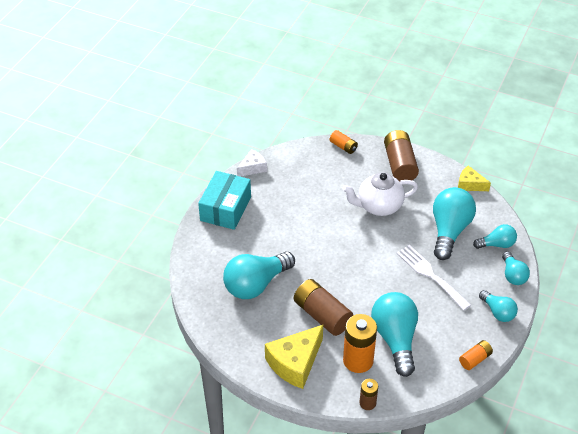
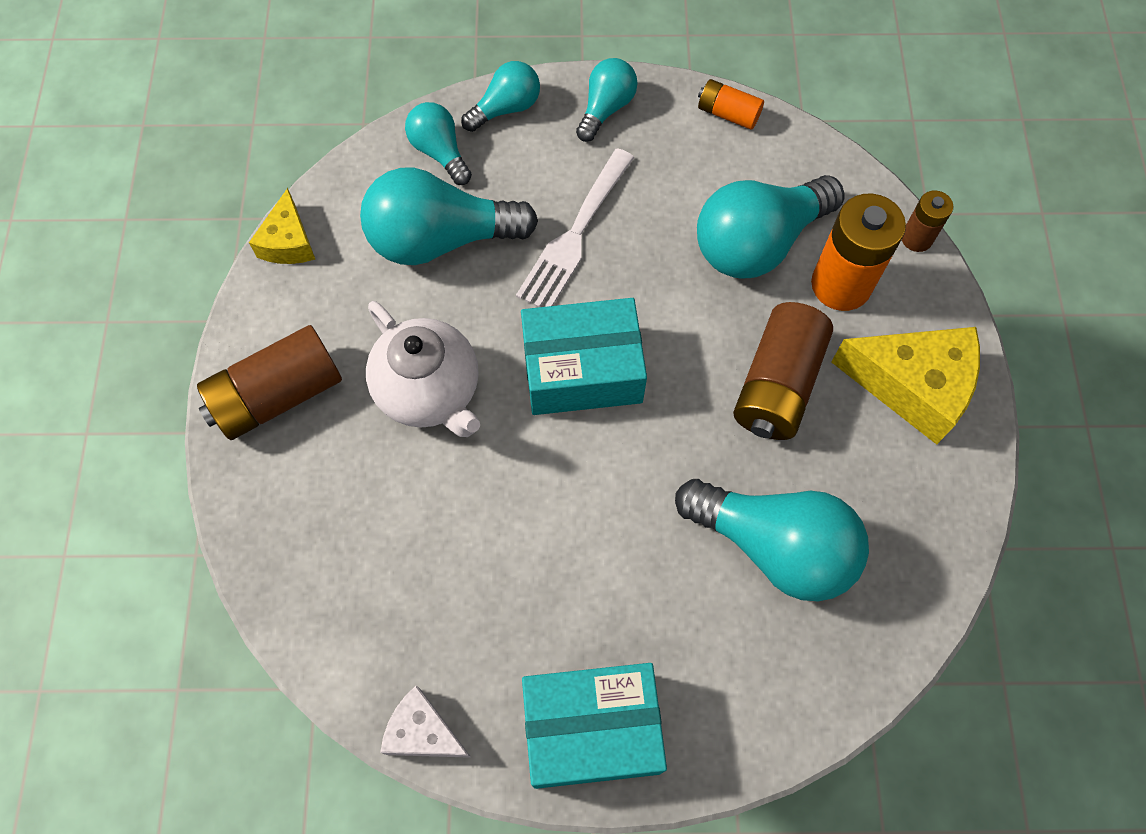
camera: 115 degrees left, 20 degrees up
orange battery [330,130,358,154] -> none
none -> turquoise box [521,298,647,415]

